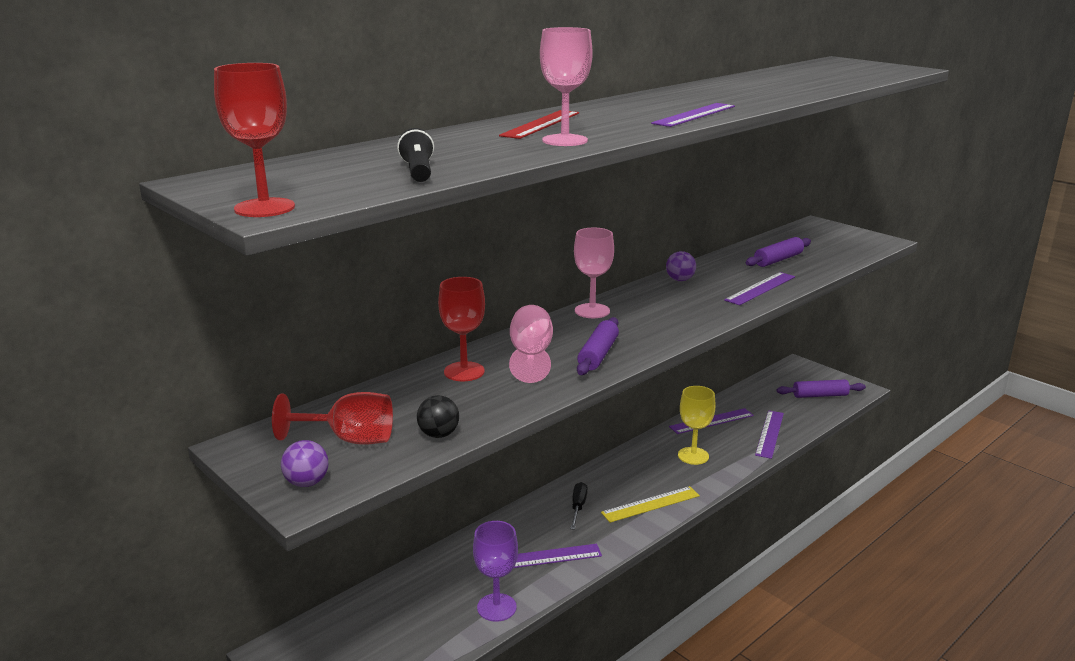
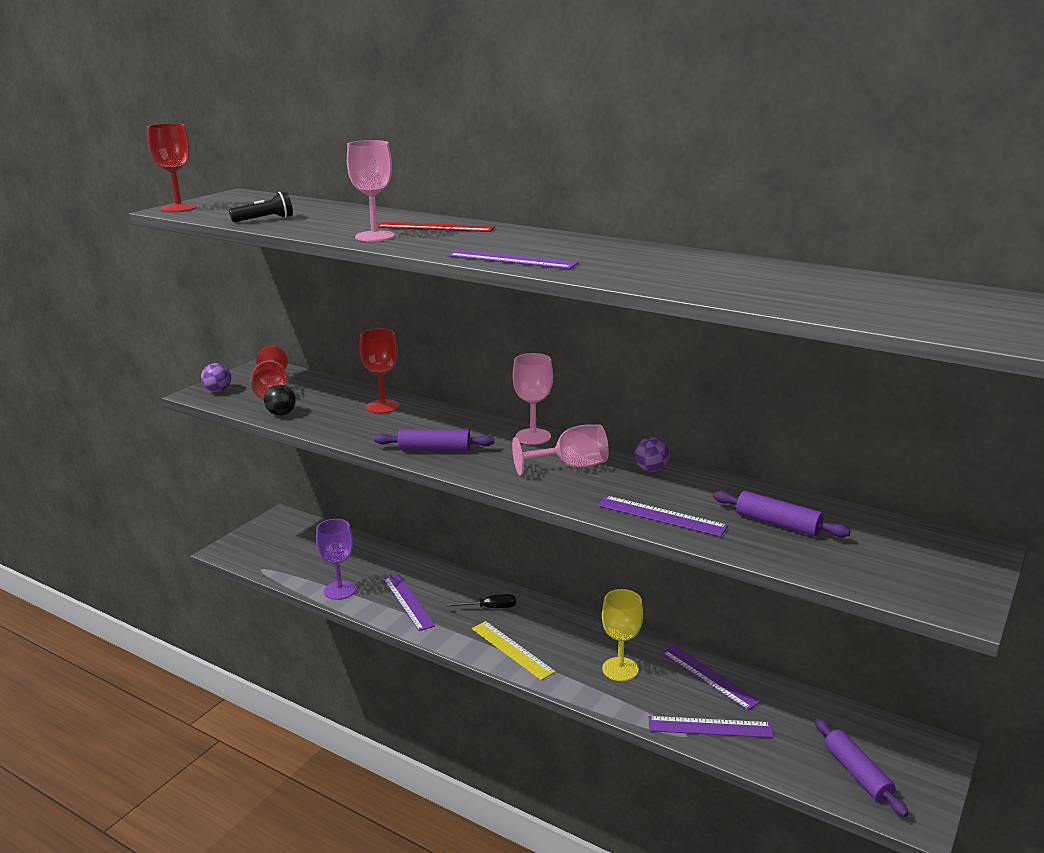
camera: 75 degrees right, 0 degrees up
pink goblet [509,305,553,383] -> pink goblet moved to [512,424,609,476]

